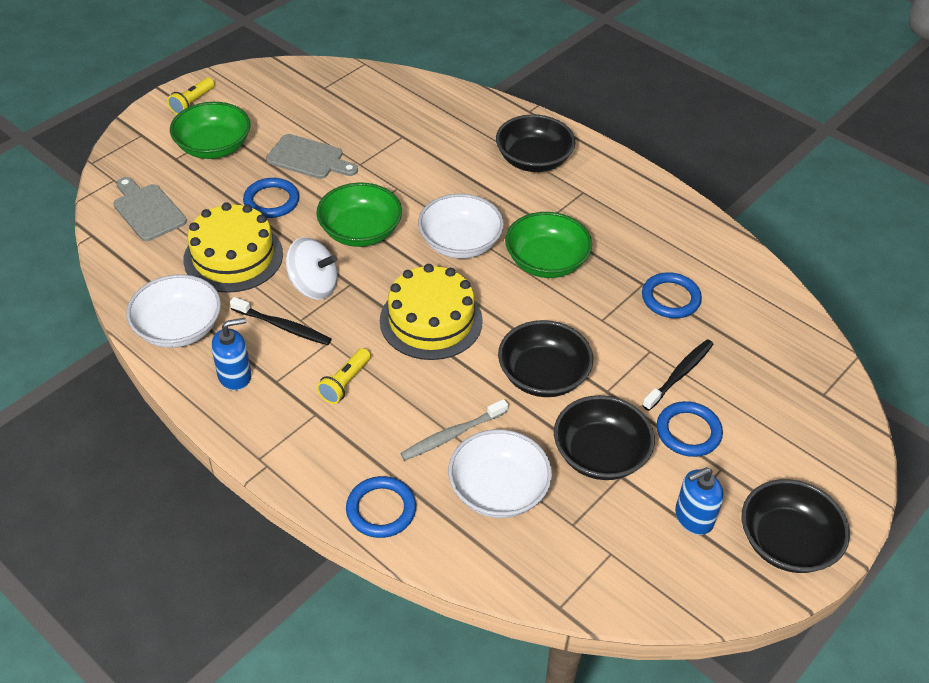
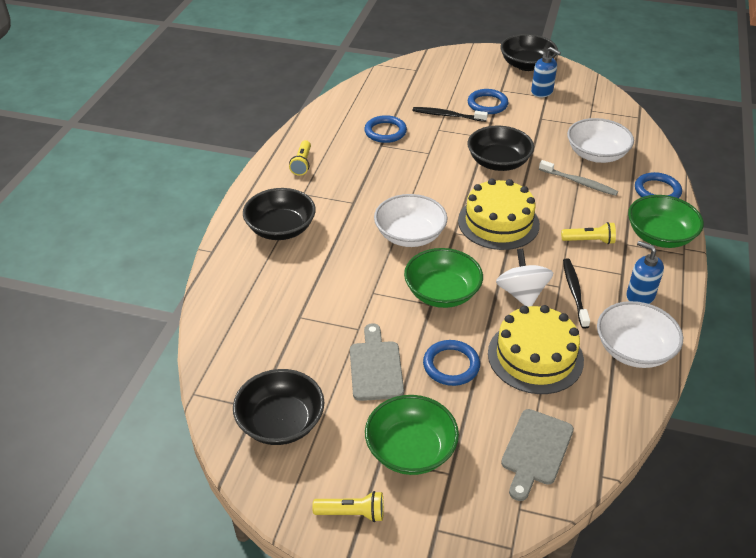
camera: 115 degrees left, 5 degrees down
green bowl [505,212,592,278] -> green bowl moved to [628,195,704,248]
black bowl [554,395,655,480] -> black bowl moved to [233,369,324,445]
none -> yellow flashlight [289,140,311,176]

